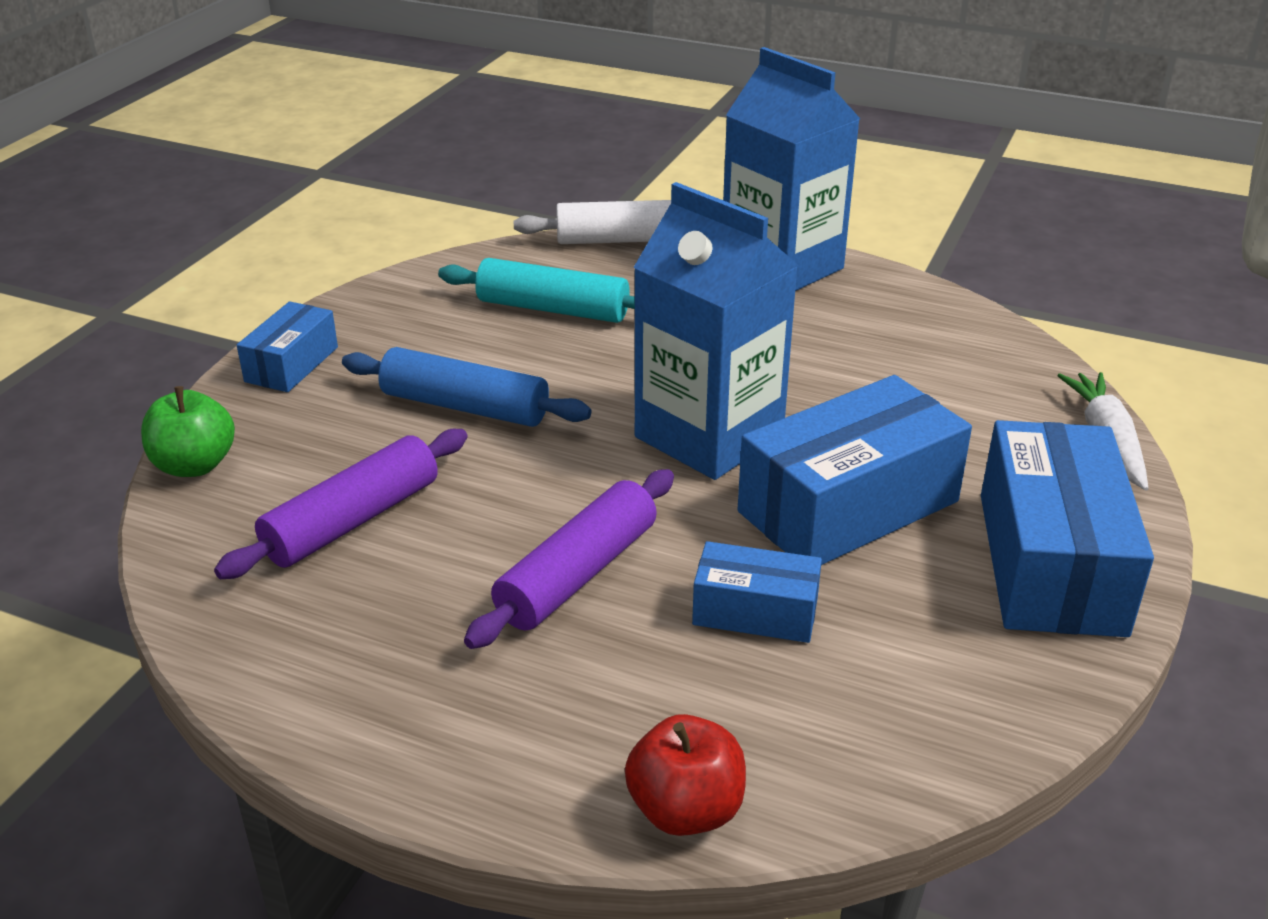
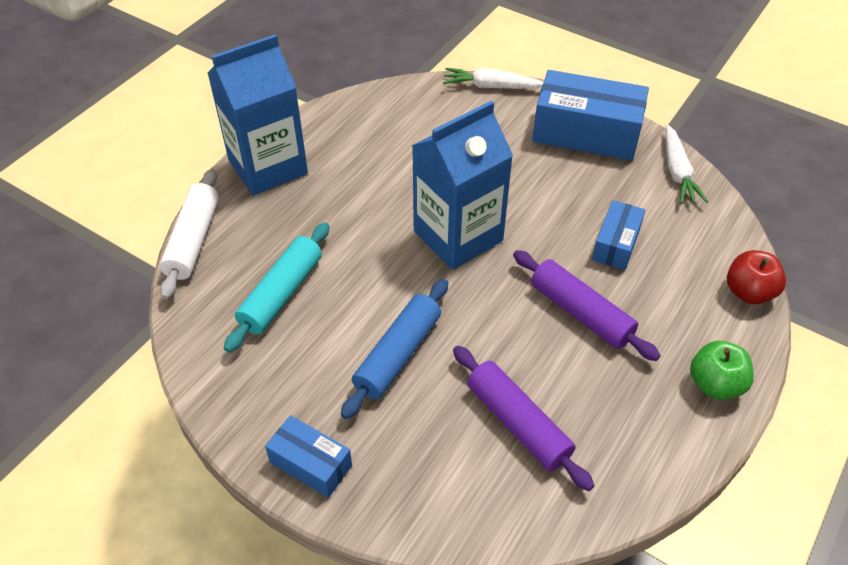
camera: 80 degrees left, 15 degrees up
green apple [141,386,235,477] -> green apple moved to [690,341,754,400]
blue box [738,375,972,565] -> none
none -> white carrot [665,124,708,204]

